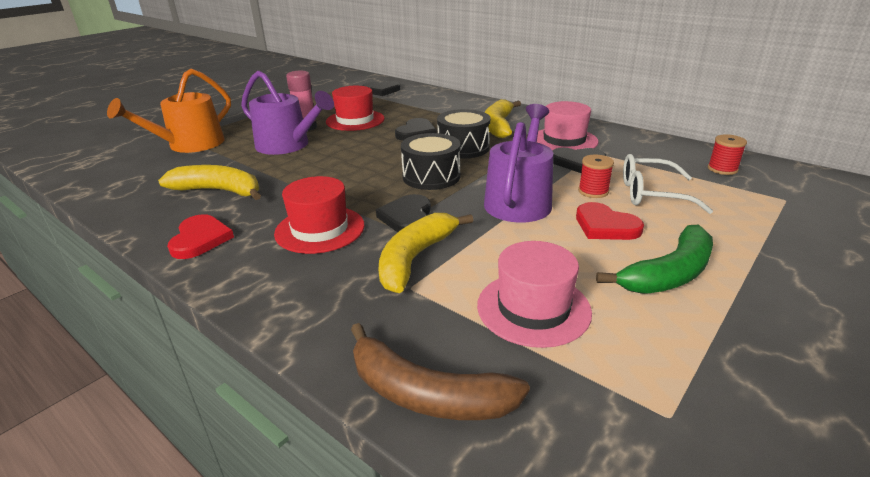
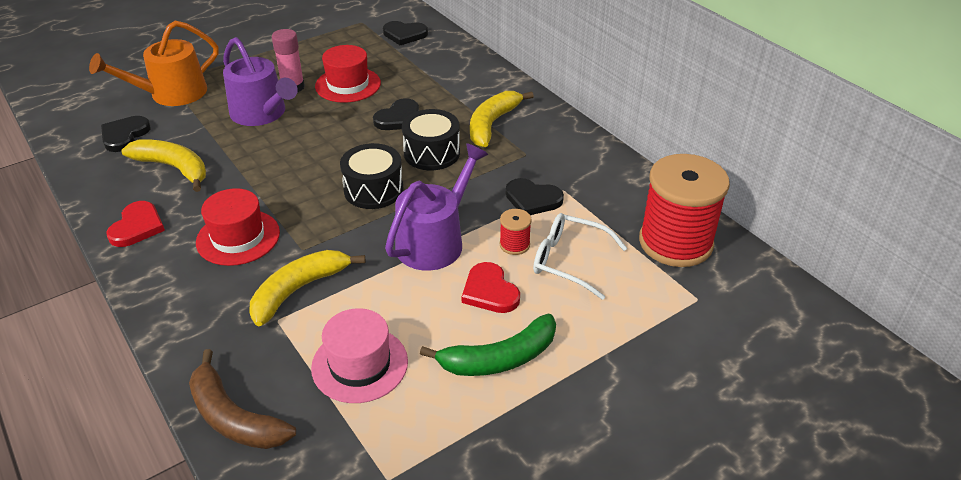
camera: 15 degrees right, 10 degrees up
black heart [376,194,431,232] -> black heart moved to [101,116,151,152]
pink hat [537,101,599,150] -> none
red spool [708,134,747,175] -> red spool [639,154,730,267], size x2.40

